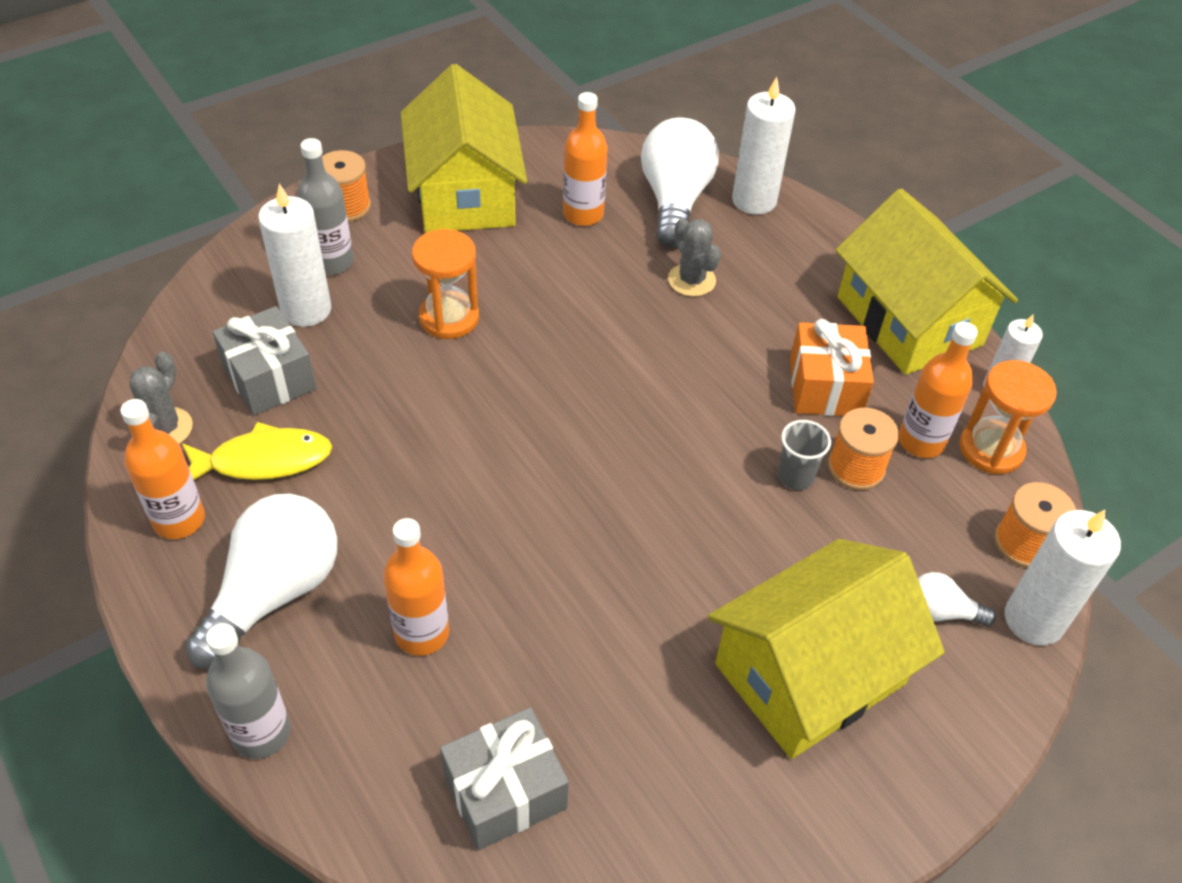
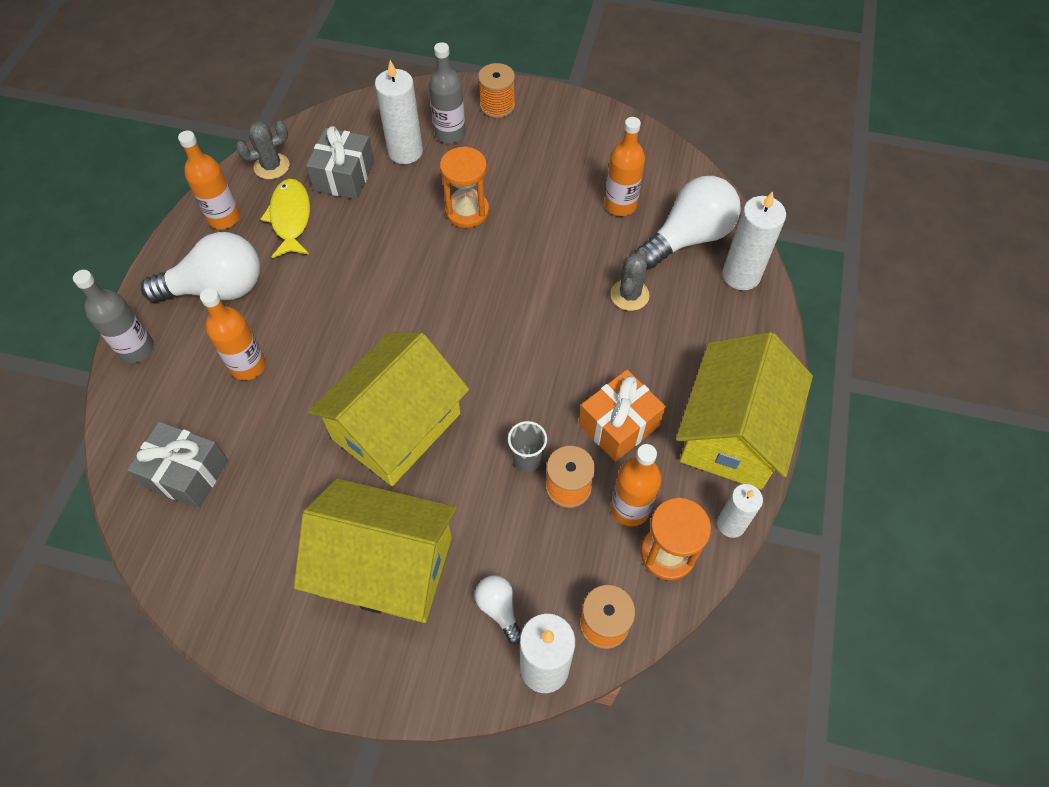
camera: 50 degrees right, 10 degrees up
yellow fish [182,422,332,480] -> yellow fish turned 135 degrees counterclockwise [260,179,310,258]
yellow house [401,64,527,233] -> yellow house moved to [308,332,469,486]

